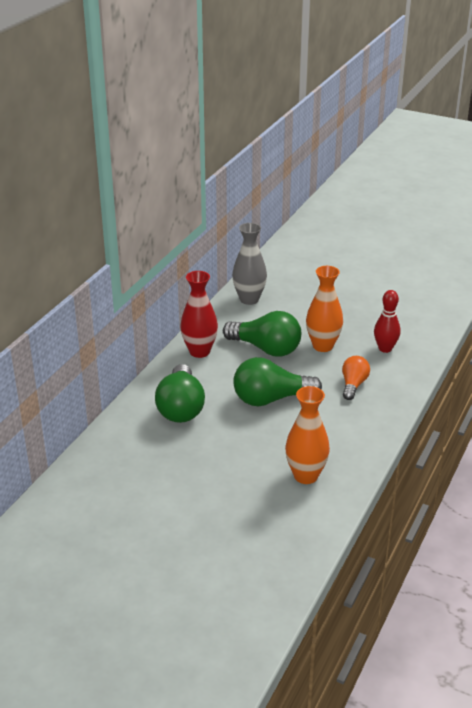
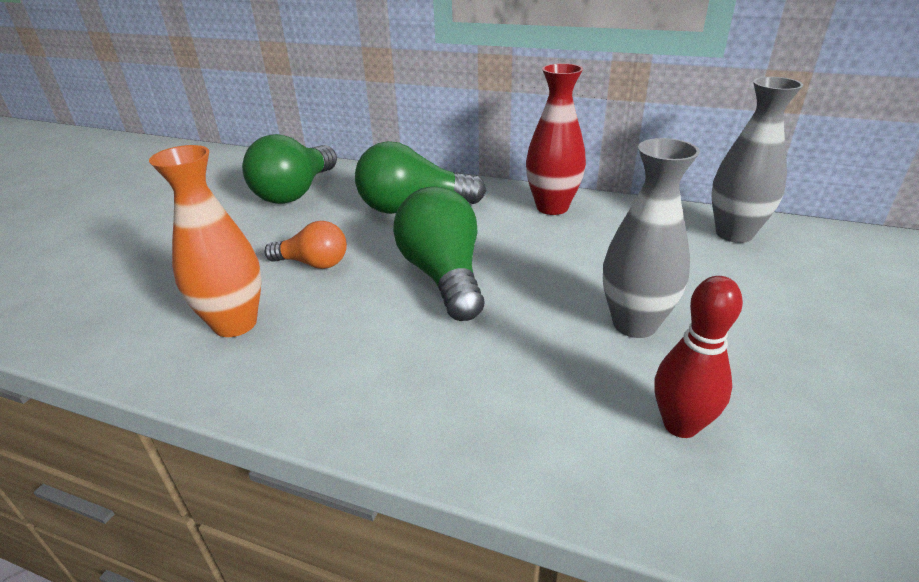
camera: 85 degrees right, 0 degrees up
green light bulb [223,311,301,357] -> green light bulb moved to [242,134,337,204]
orange vase [306,266,343,352] -> grey vase [603,138,700,338]
orange light bulb [342,356,370,400] -> orange light bulb moved to [264,221,347,269]

